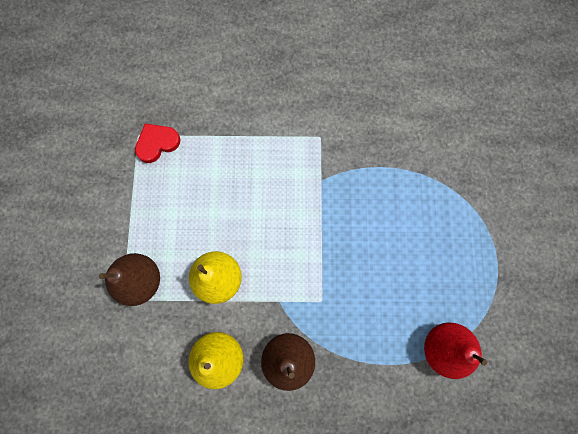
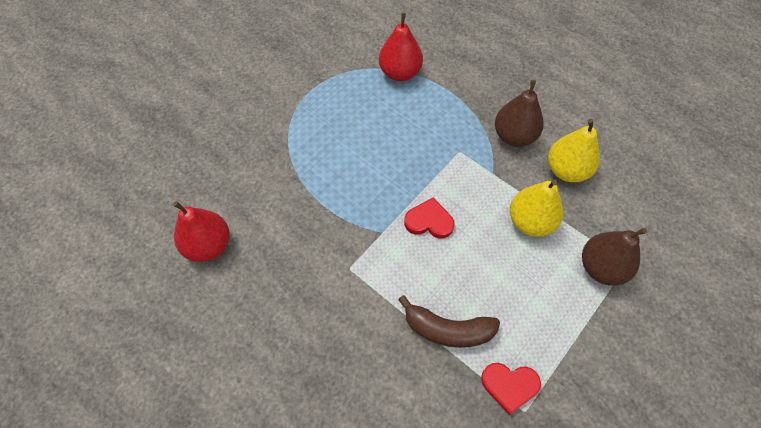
camera: 140 degrees left, 15 degrees down
none -> red pear [173,201,230,262]
none -> brown banana [398,295,500,348]
none -> red heart [404,198,455,239]

